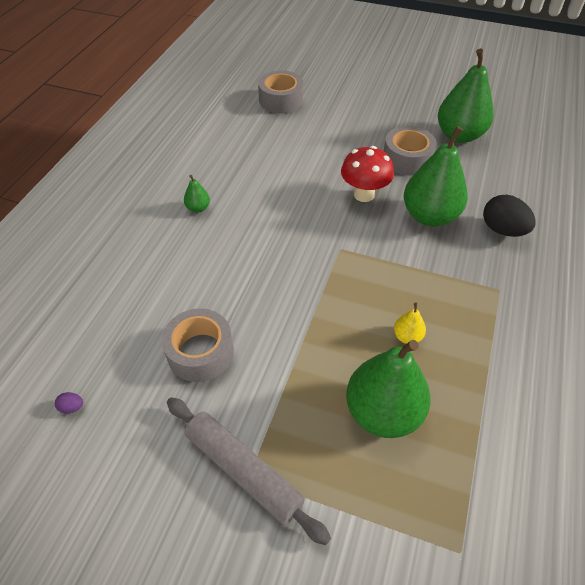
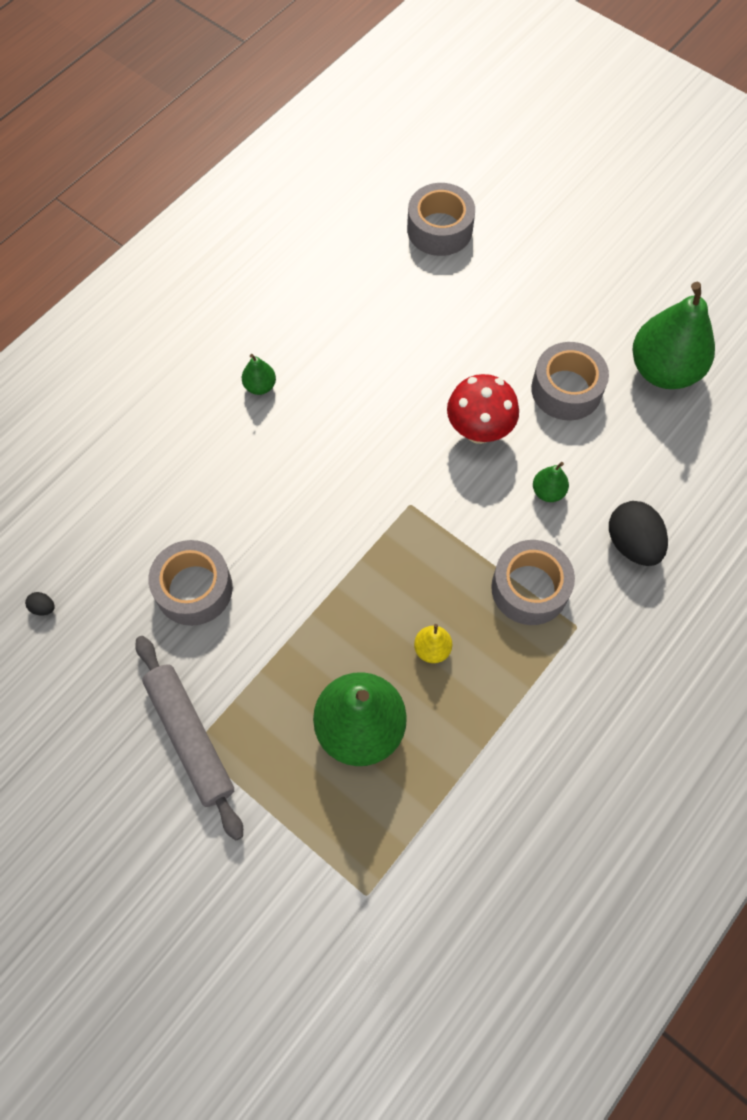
camera: 20 degrees right, 15 degrees up
purple egg [55,392,83,413] -> black egg [25,592,55,615]
green pear [404,126,468,226] -> green pear [533,462,569,502], size x0.43
none -> grey tape [491,540,575,625]

